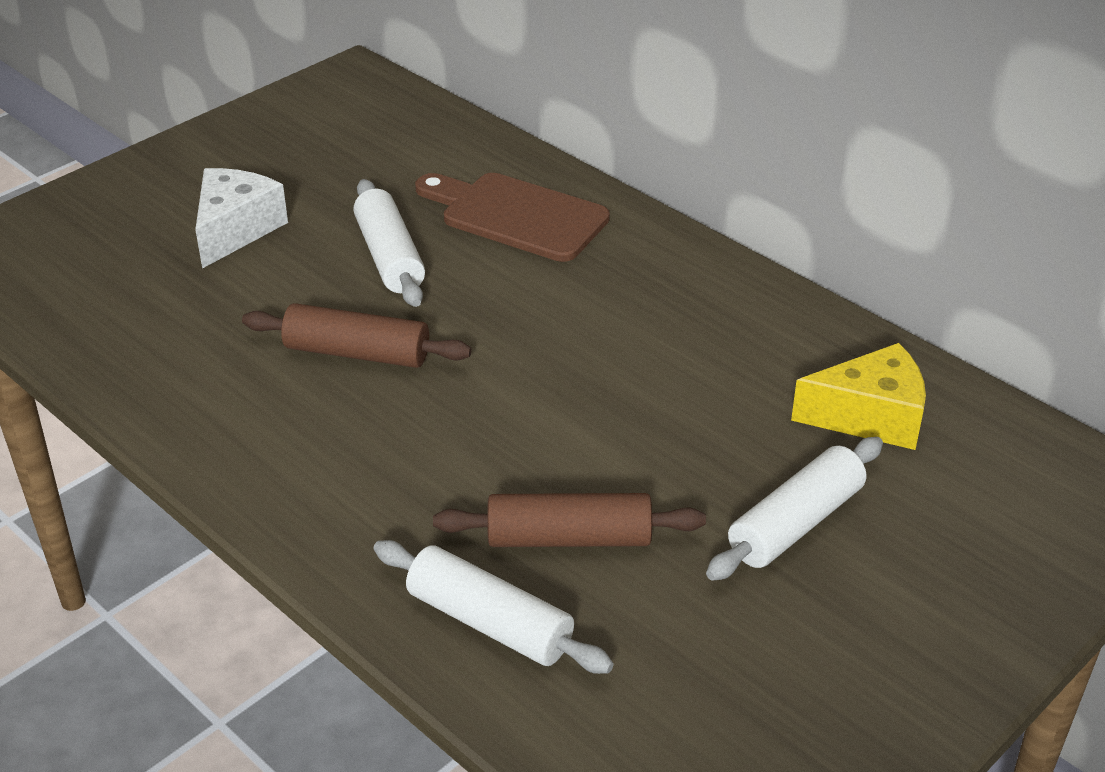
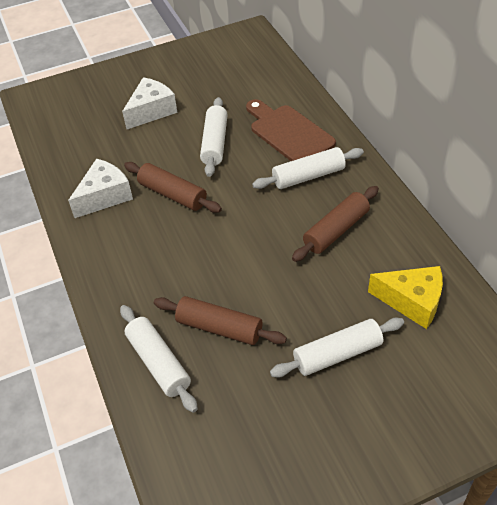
camera: 25 degrees right, 10 degrees up
none -> white cheese [68,159,133,218]
none -> white rolling pin [252,147,364,189]
none -> brown rolling pin [292,186,379,262]

